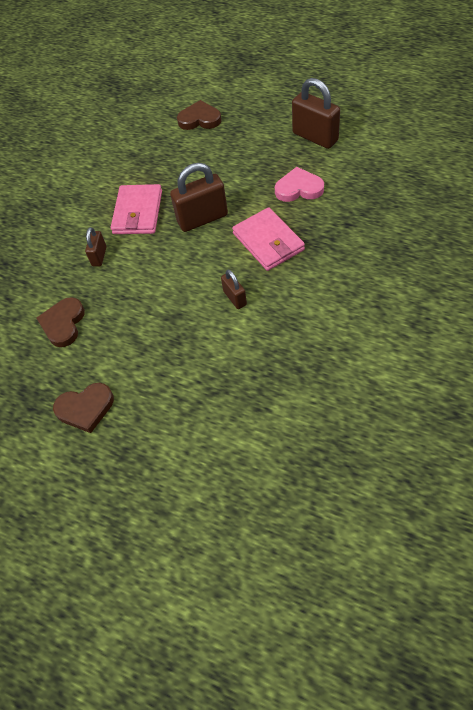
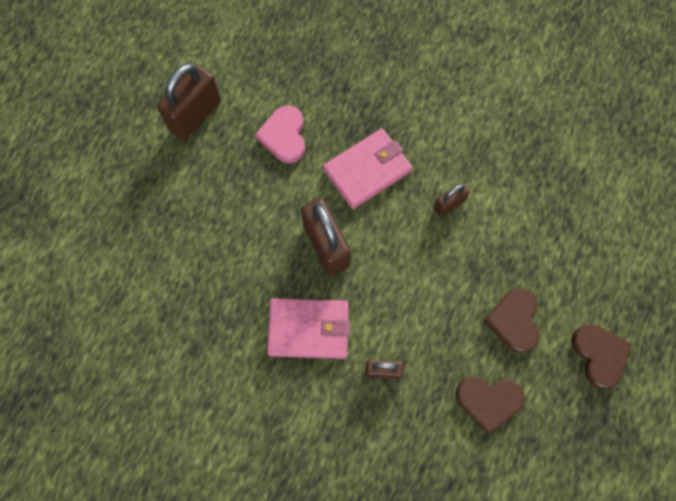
camera: 100 degrees left, 15 degrees up
brown heart [177,100,222,130] -> brown heart moved to [484,288,540,353]

